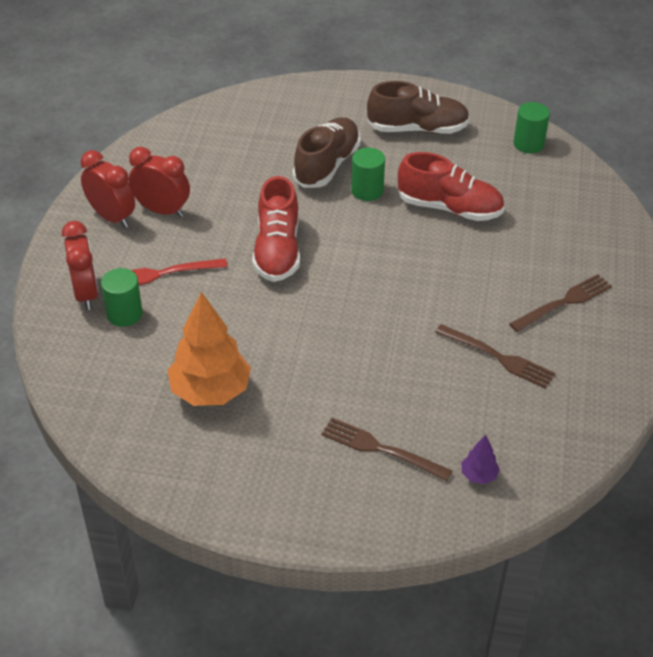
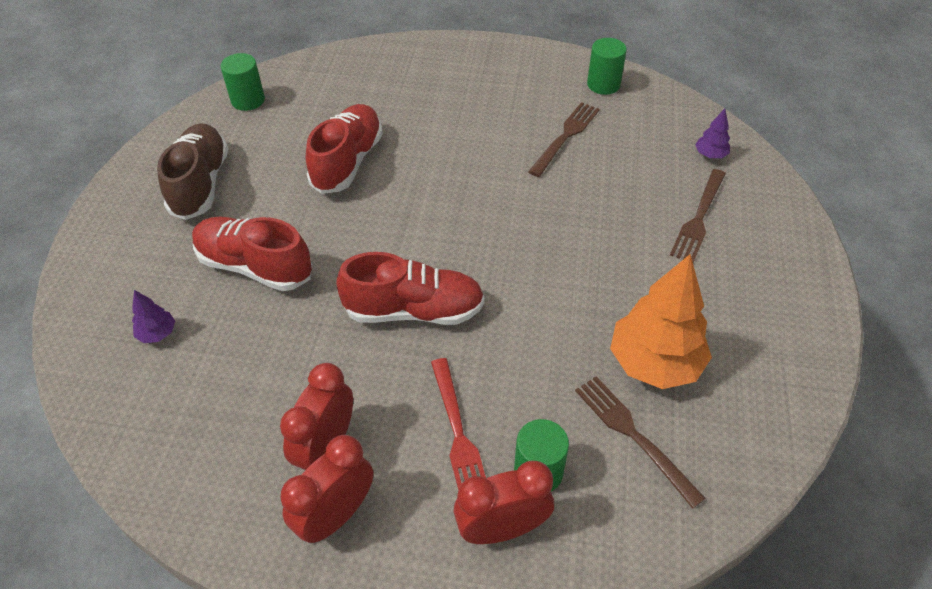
camera: 90 degrees left, 5 degrees up
brown shoe [293,117,360,188] -> red shoe [192,217,312,291]
green cylinder [351,148,385,201] -> green cylinder moved to [587,38,627,95]
brown fork [509,274,612,332] -> brown fork moved to [575,376,706,509]
none -> purple tree [132,290,175,343]

